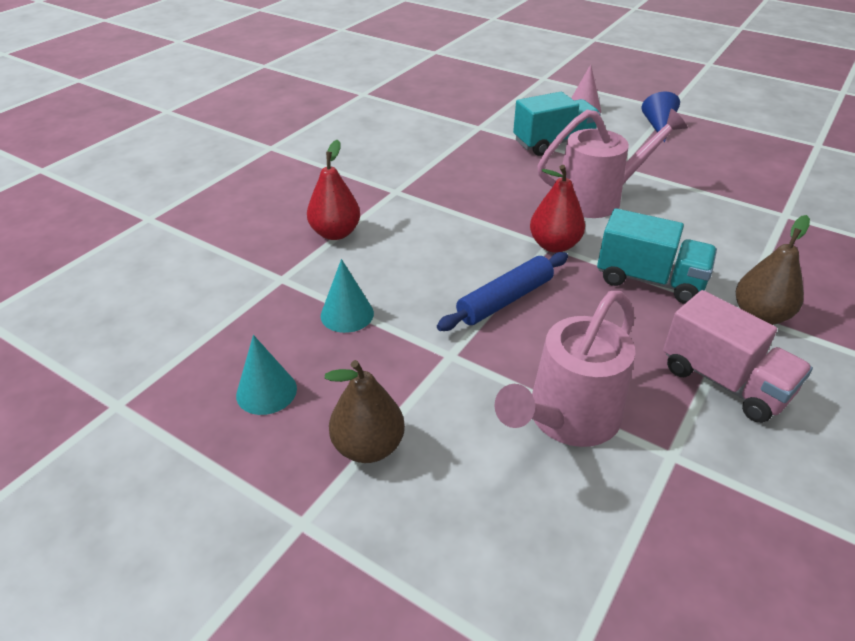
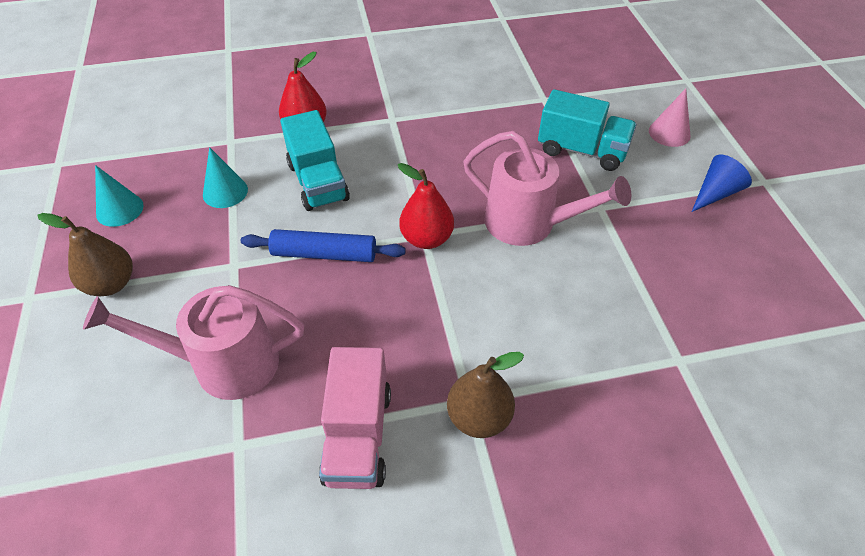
camera: 45 degrees right, 10 degrees up
turquoise truck [597,208,717,304] -> turquoise truck moved to [280,110,350,211]

